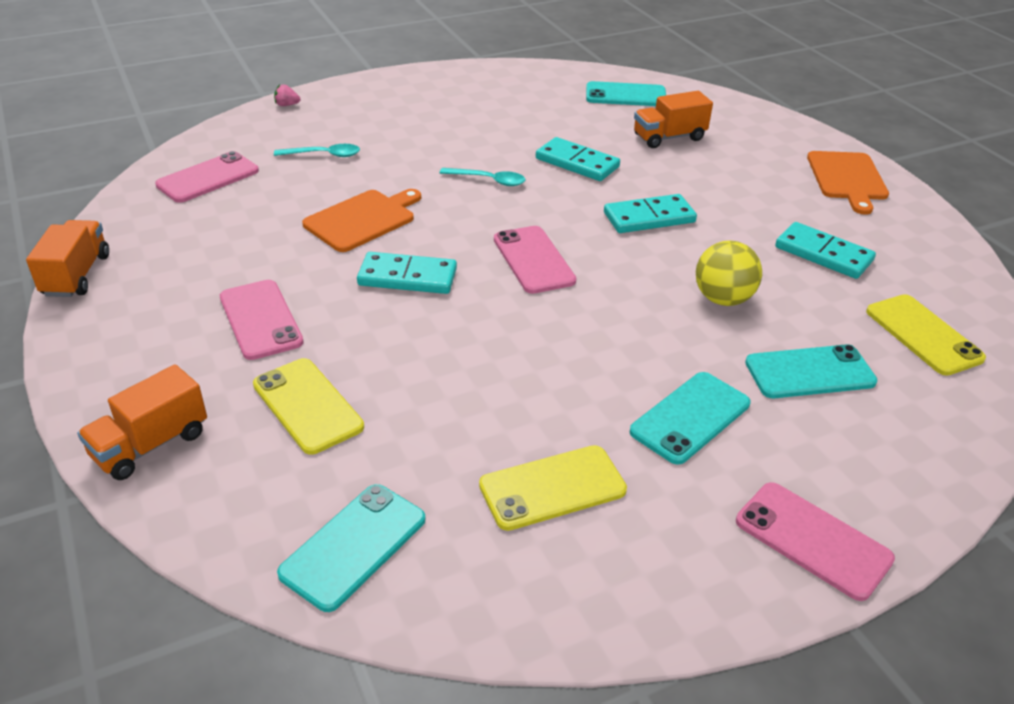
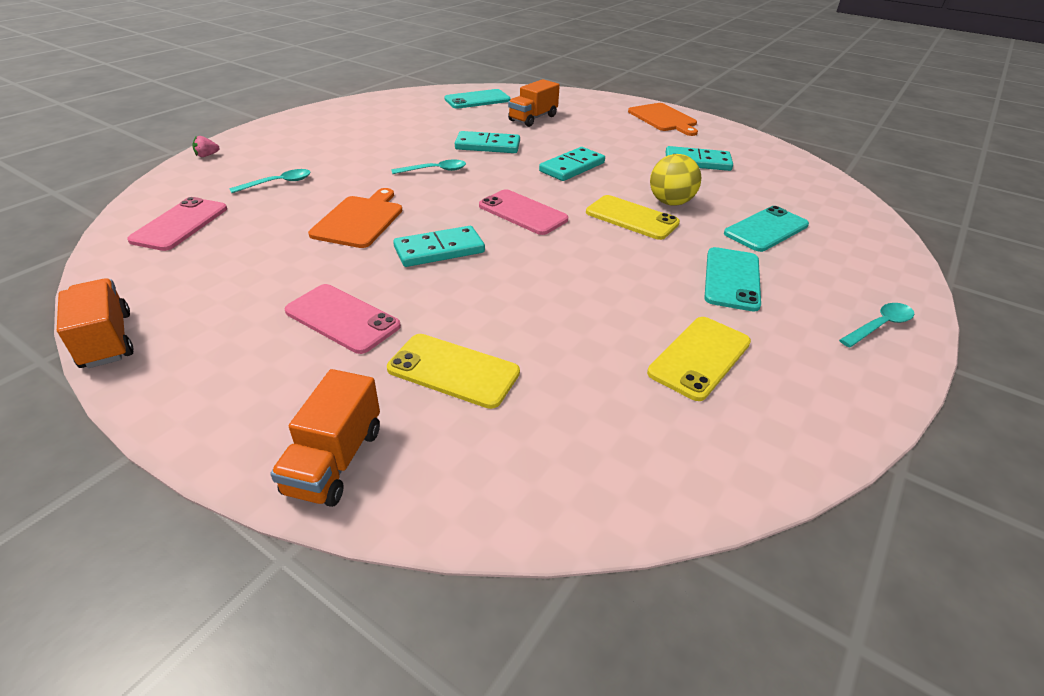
camera: 30 degrees left, 0 degrees up
turquoise phone [277,484,425,612] -> none
pink phone [736,482,895,601] -> turquoise spoon [839,303,914,348]
yellow phone [866,294,986,376] -> yellow phone moved to [586,195,680,240]

